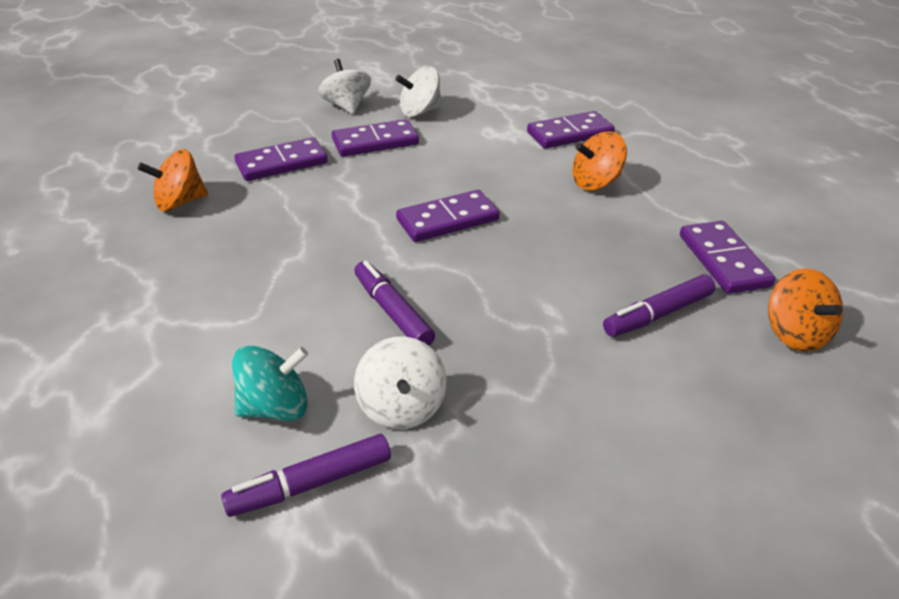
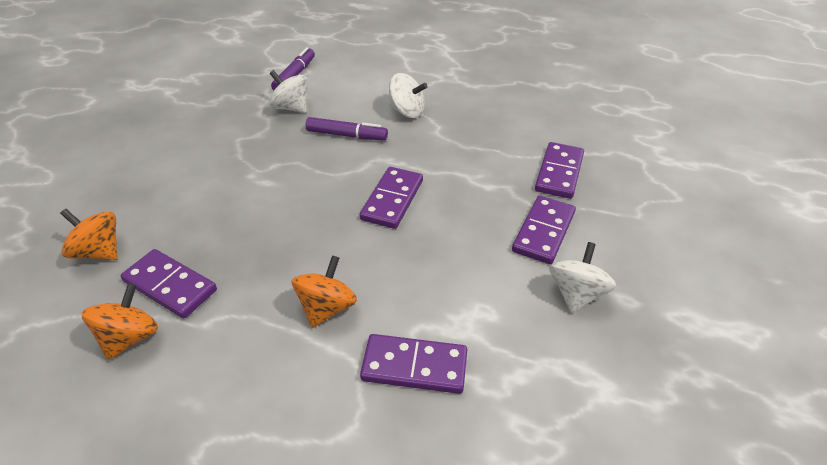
camera: 135 degrees right, 5 degrees up
orange spinning top [138,149,208,211] -> orange spinning top moved to [81,283,158,360]
turquoise spinning top [232,346,308,421] -> none
white spinning top [318,59,371,114] -> white spinning top moved to [388,73,428,118]
purple domino [527,111,615,149] -> purple domino turned 75 degrees clockwise [360,334,467,394]
purple marker [603,275,716,337] -> none

